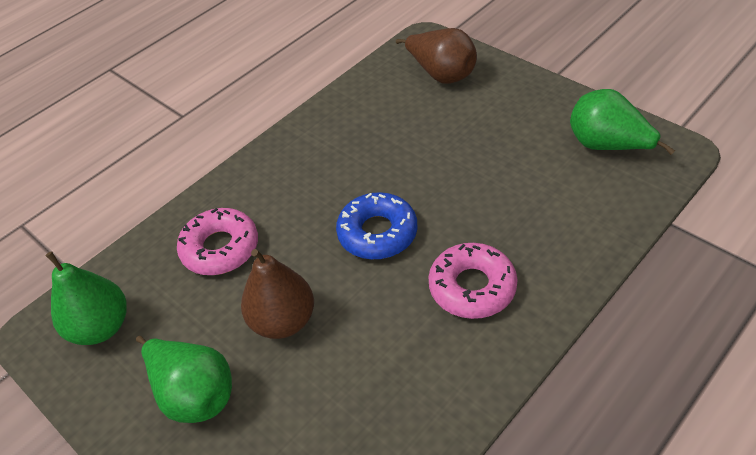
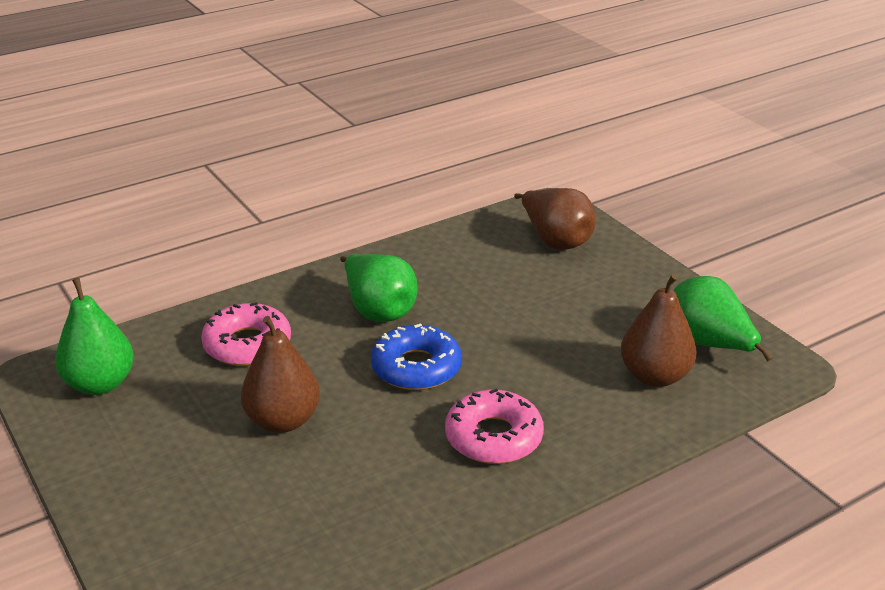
camera: 10 degrees right, 15 degrees down
green pear [136,336,232,423] -> green pear moved to [340,254,418,322]
none -> brown pear [621,274,697,387]

